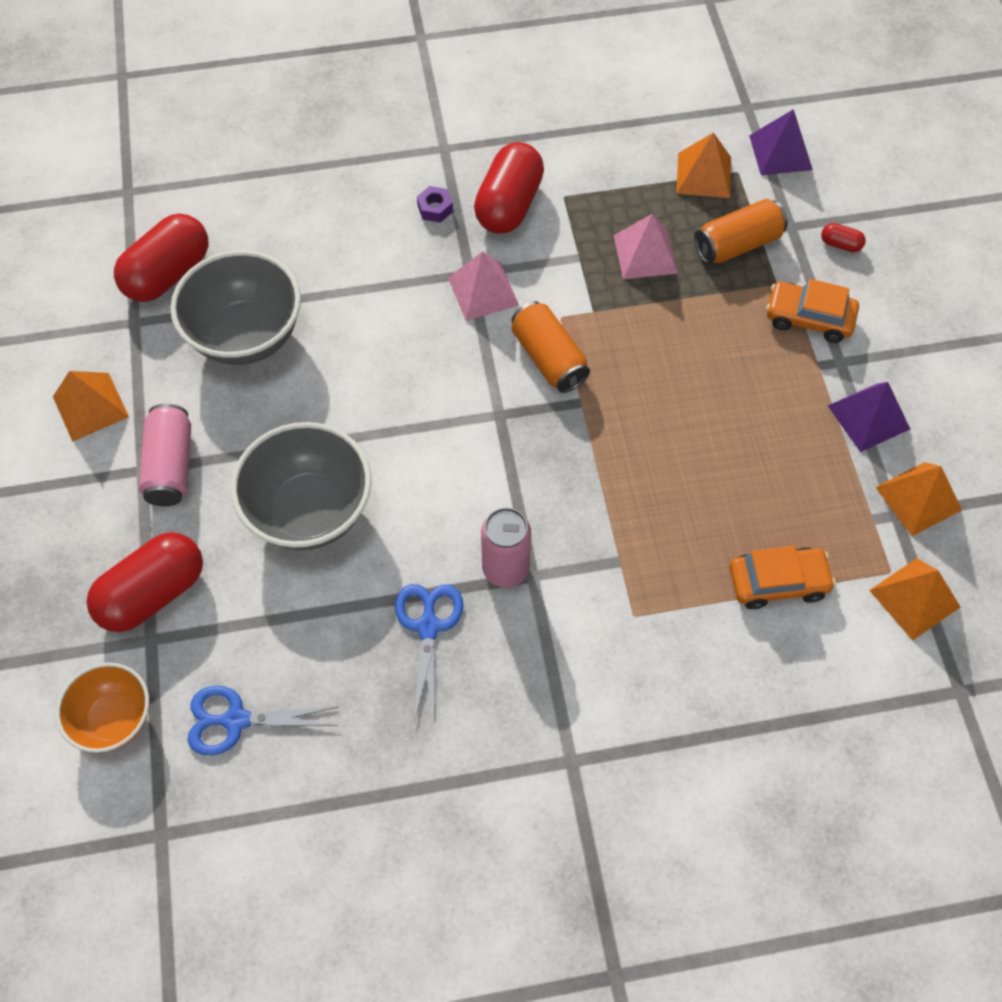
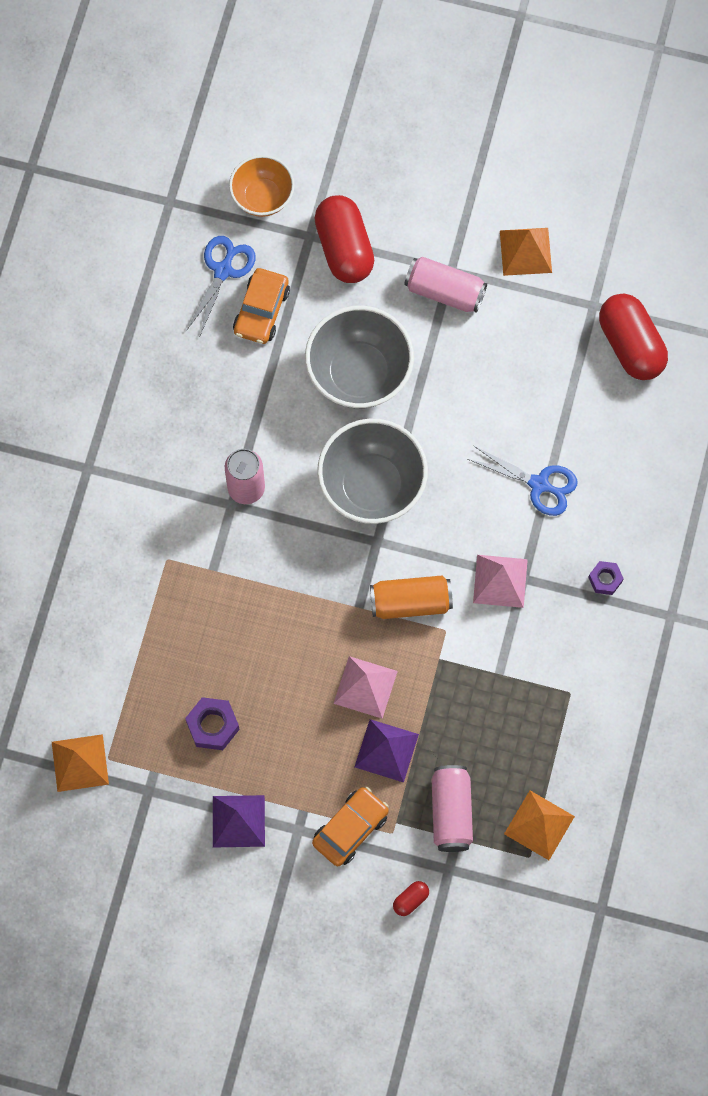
camera: 115 degrees right, 10 degrees up
grey bowl [170,250,301,365] -> grey bowl moved to [317,419,428,524]
blue scissors [395,584,464,722] -> blue scissors moved to [468,446,577,516]
red capsule [474,142,544,234] -> none
pink pyramid [614,213,678,279] -> pink pyramid moved to [334,656,398,719]
orange can [694,199,788,264] -> pink can [432,765,473,852]
orange car [730,546,836,609] -> orange car moved to [233,268,290,344]
purple pyramid [749,109,813,175] -> purple pyramid moved to [355,719,419,783]
orange pyramid [875,462,962,536] -> none
none -> purple nut [185,697,240,750]

